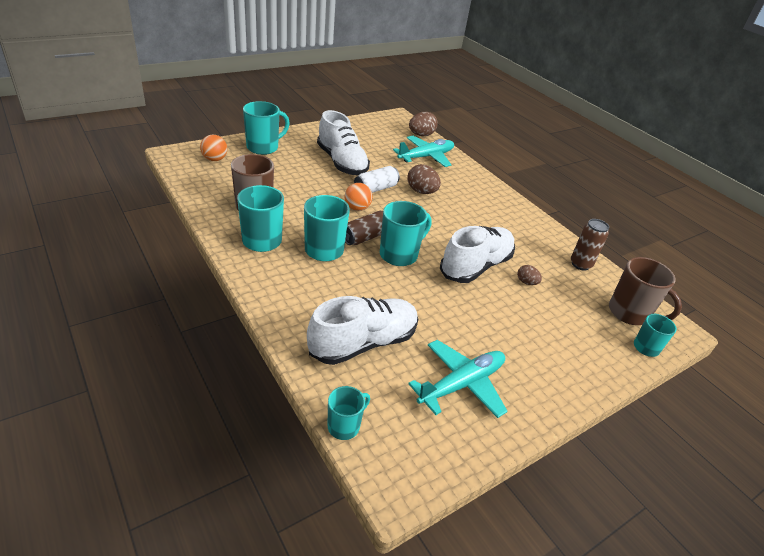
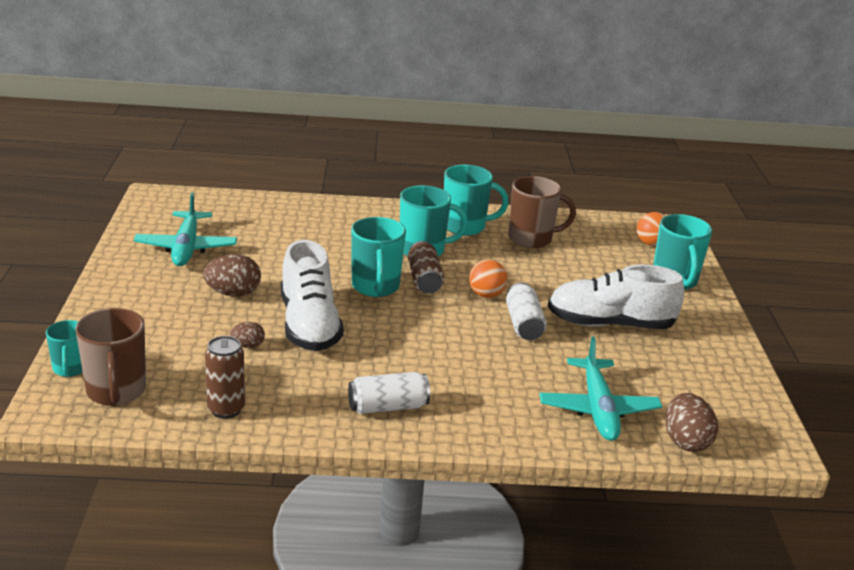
camera: 125 degrees right, 10 degrees down
white shoe [307,296,418,365] -> none
turquoise mug [328,386,370,440] -> none
brown egg [407,164,441,194] -> brown egg moved to [203,254,261,297]
brown mug [609,257,682,325] -> brown mug turned 90 degrees counterclockwise [75,308,146,406]
none -> white can [348,372,430,414]

